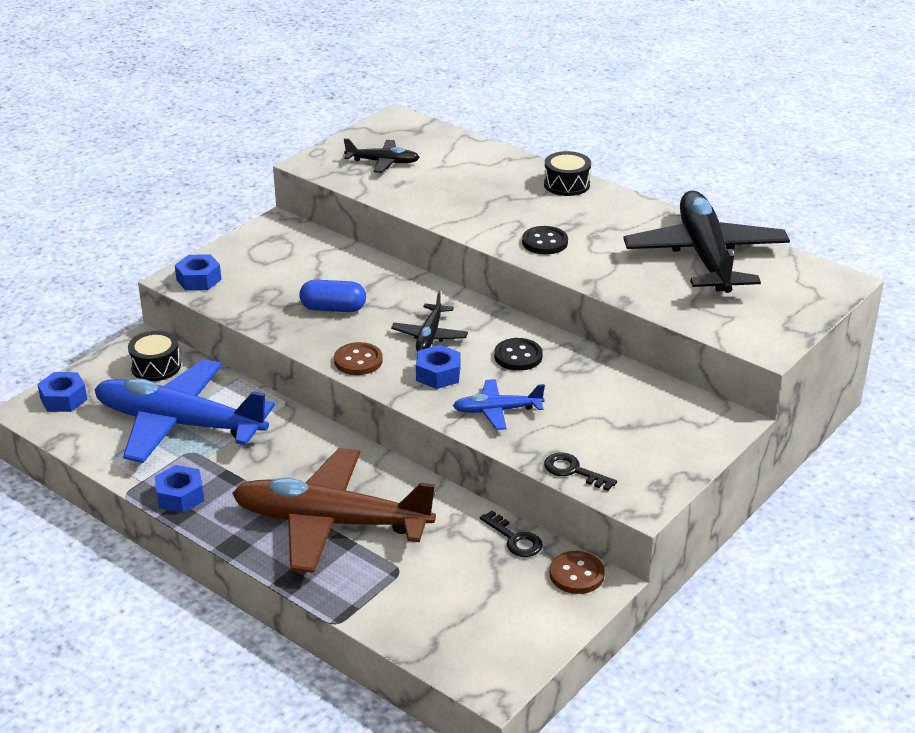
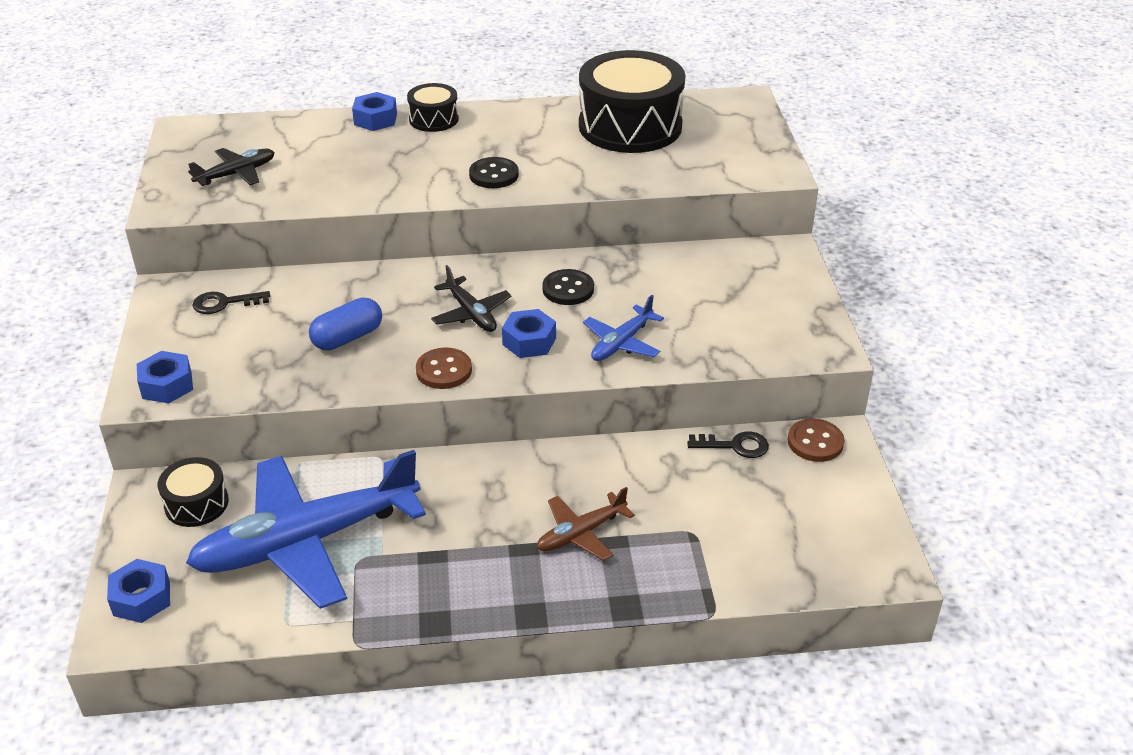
camera: 45 degrees left, 5 degrees up
blue nut [155,465,204,513] -> blue nut moved to [352,92,397,131]
brown plane [232,448,436,573] -> brown plane [537,487,635,561], size x0.46
black key [544,452,617,491] -> black key moved to [192,291,270,314]
black plane [623,191,790,293] -> black drum [579,50,686,153]

